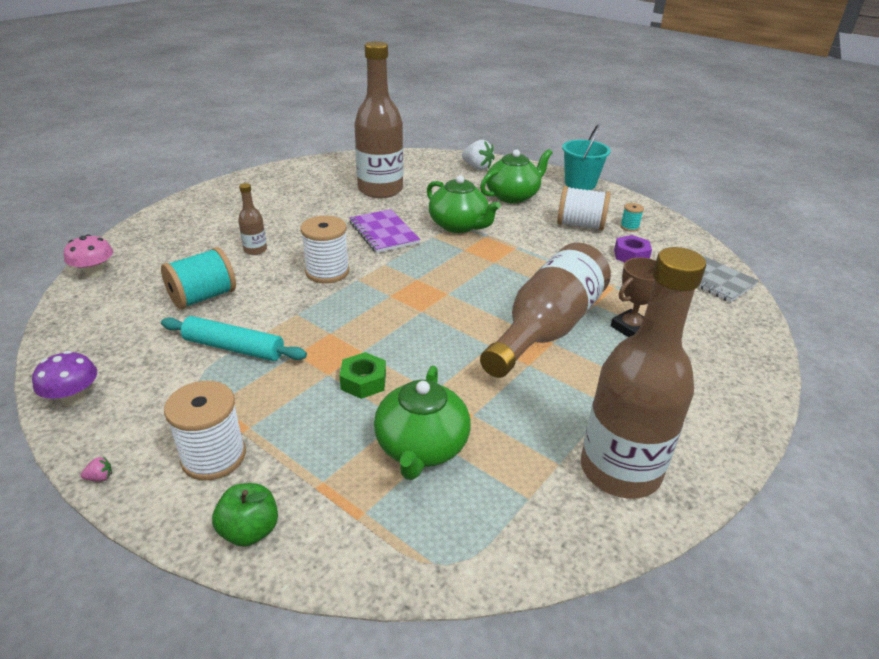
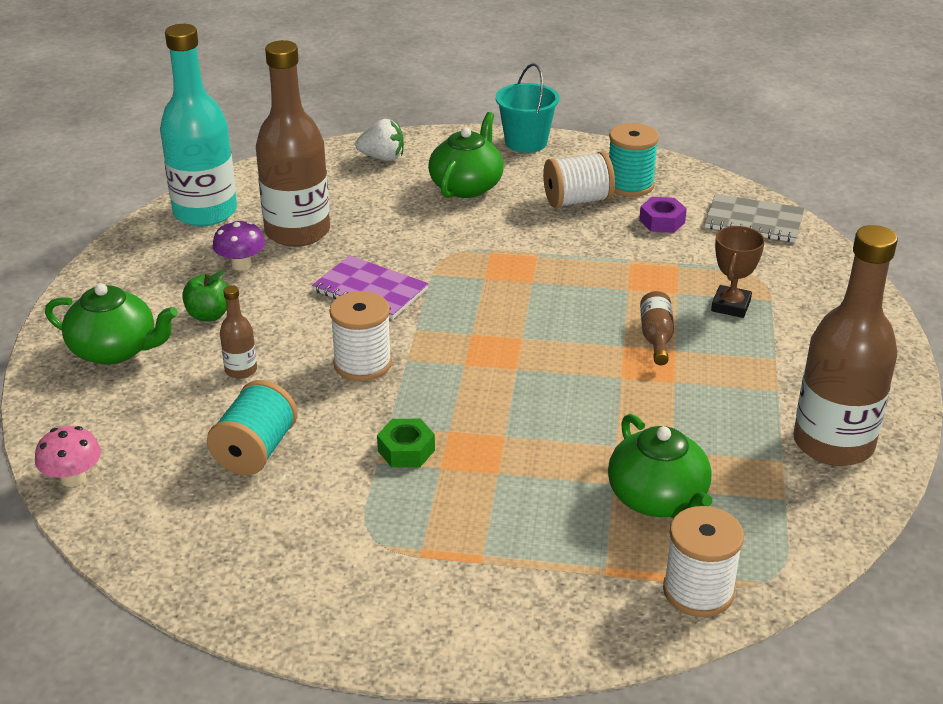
camera: 30 degrees left, 0 degrees up
purple mushroom [32,351,97,407] -> purple mushroom moved to [213,221,265,270]
pink strawberry [81,456,112,481] -> none
turquoise rolling pin [161,316,307,361] -> none
white spool [164,381,246,480] -> white spool moved to [663,506,744,617]
green apple [212,483,278,547] -> green apple moved to [182,270,228,321]
green nut [340,352,386,399] -> green nut moved to [377,419,435,467]
green teapot [427,175,501,233] -> green teapot moved to [45,283,178,365]
brown bottle [480,243,611,378] -> brown bottle [640,291,674,365], size x0.43
turquoise spool [620,203,644,232] -> turquoise spool [609,123,659,197], size x2.02
none -> turquoise bottle [160,24,237,226]

